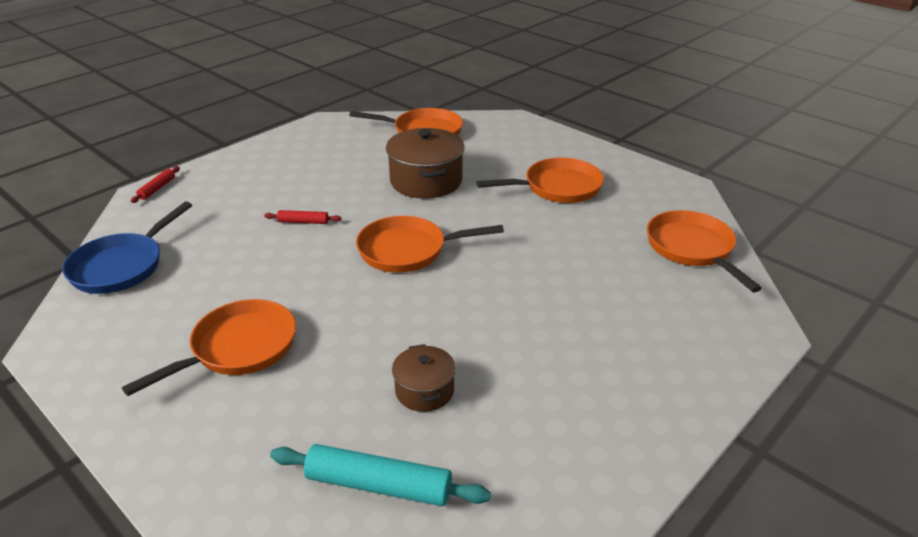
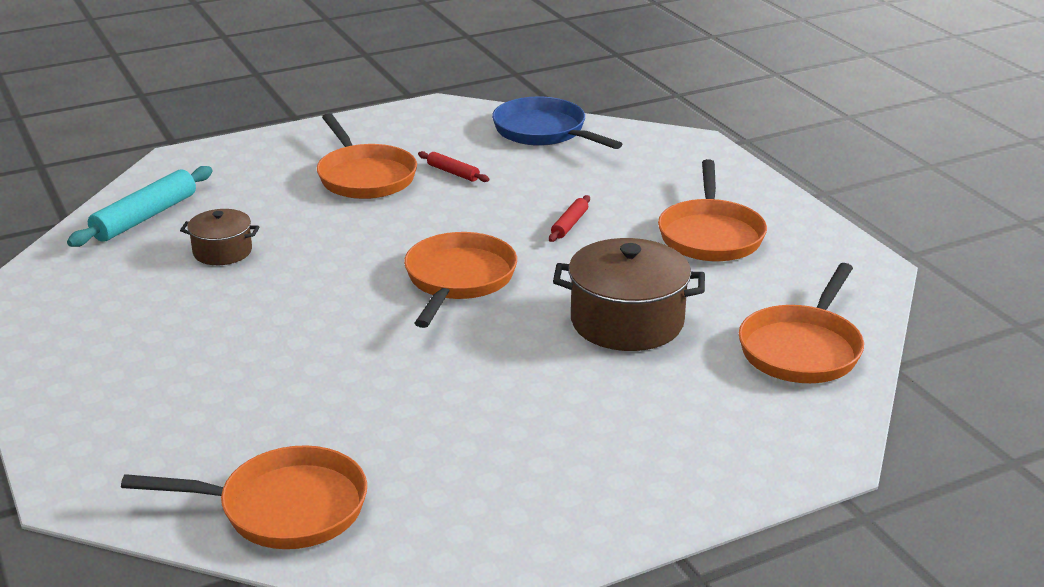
camera: 110 degrees right, 5 degrees down
red rolling pin [131,166,180,203] -> red rolling pin moved to [418,151,489,182]
orange pan [476,158,604,203] -> orange pan moved to [658,159,767,261]

